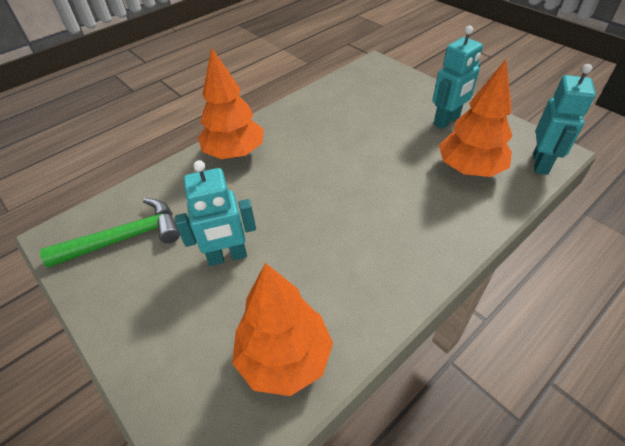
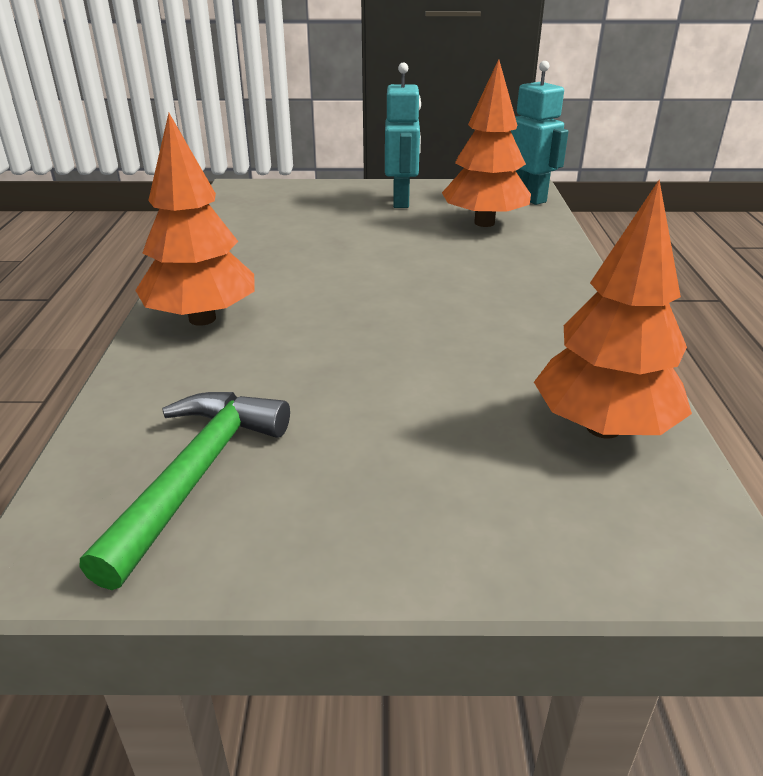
camera: 50 degrees left, 15 degrees down
turquoise robot [175,160,256,266] -> none

